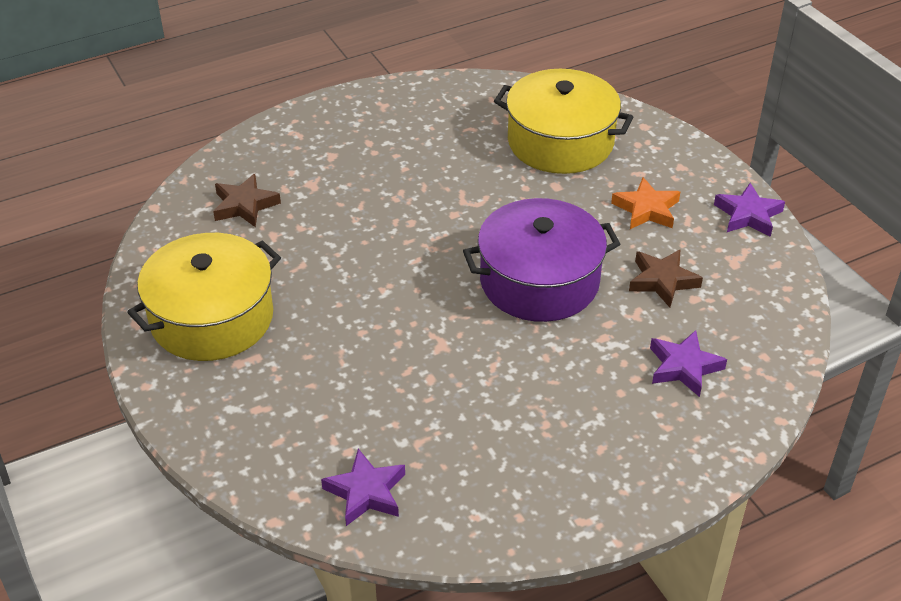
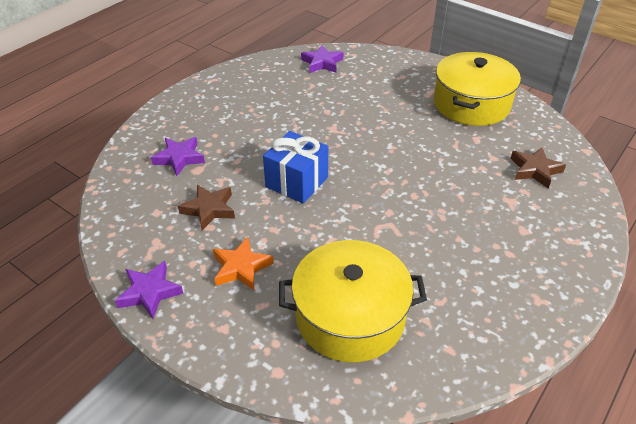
camera: 155 degrees right, 0 degrees up
purple pot [463,198,620,322] -> blue gift [263,131,328,204]

